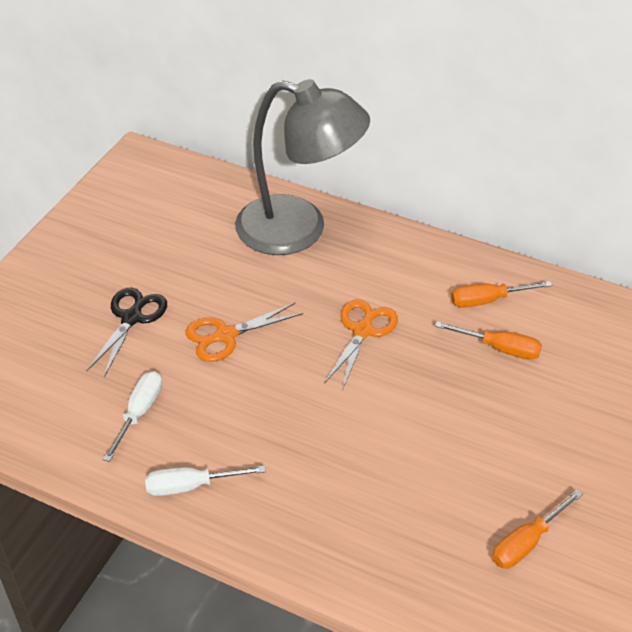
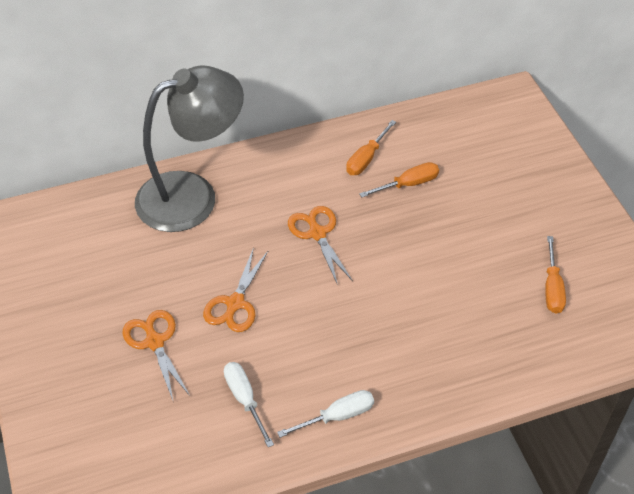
camera: 45 degrees left, 5 degrees up
black scissors [86,288,167,377] -> orange scissors [122,310,190,400]
white screwdriver [145,466,266,496] -> white screwdriver turned 150 degrees counterclockwise [277,390,374,438]

